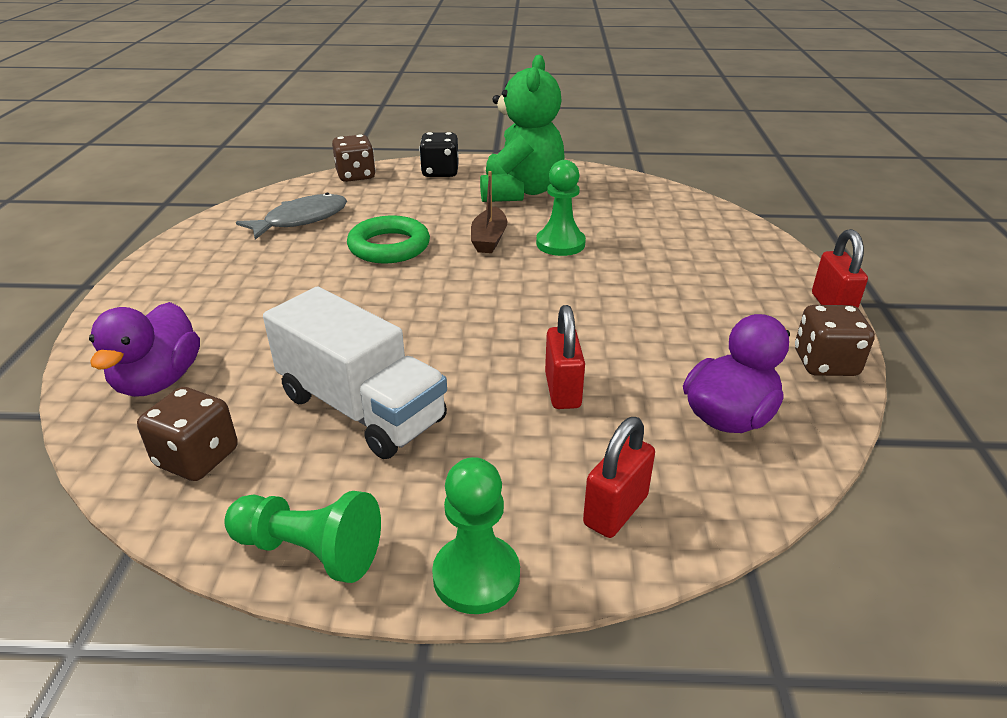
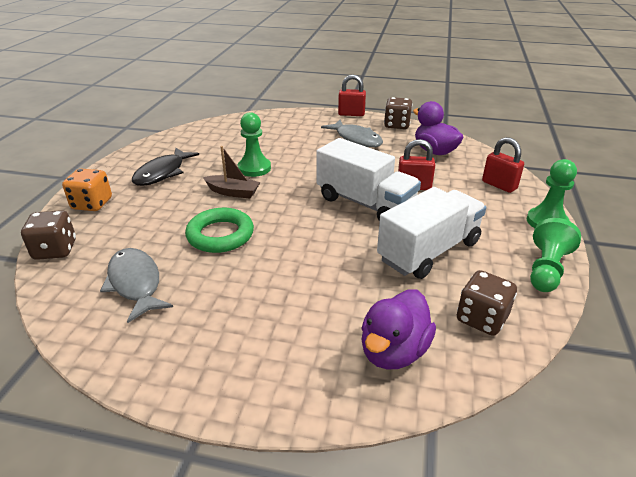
camera: 80 degrees left, 0 degrees up
purple duck [89,302,200,397] -> purple duck turned 105 degrees clockwise [361,290,436,370]
black dice [419,132,459,177] -> orange dice [62,169,112,211]
green teddy bear [480,55,565,202] -> black fish [132,148,199,186]
none -> white truck [316,138,421,221]
none -> grey fish [321,120,383,147]

